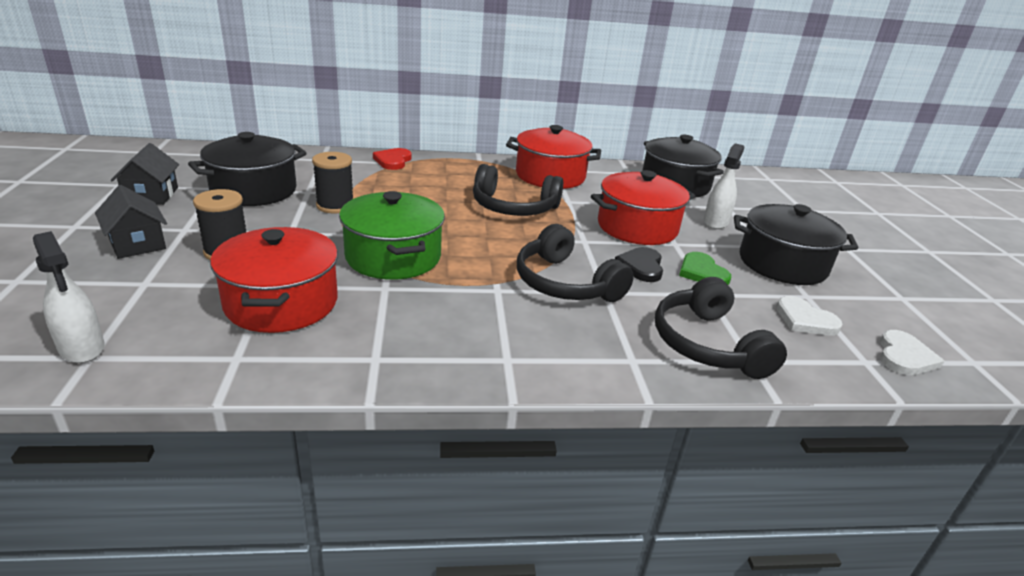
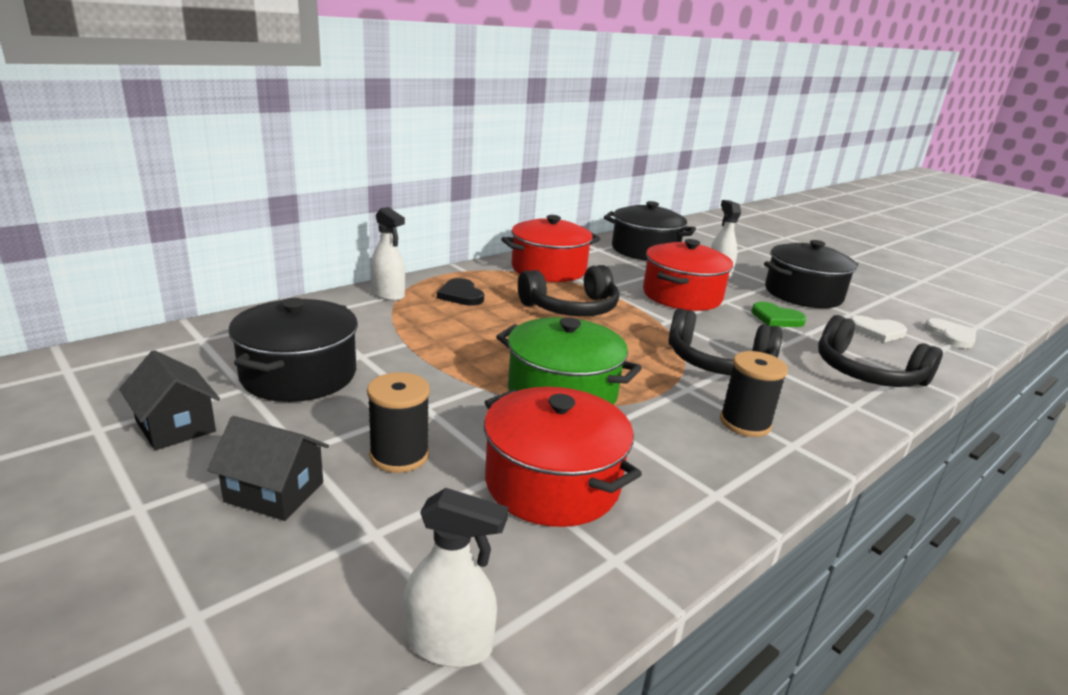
camera: 35 degrees left, 5 degrees down
black spool [312,152,353,214] -> black spool moved to [720,351,788,437]
red heart [373,148,412,170] -> white spray bottle [371,207,405,301]
black heart [615,247,663,282] -> black heart moved to [437,278,484,306]

